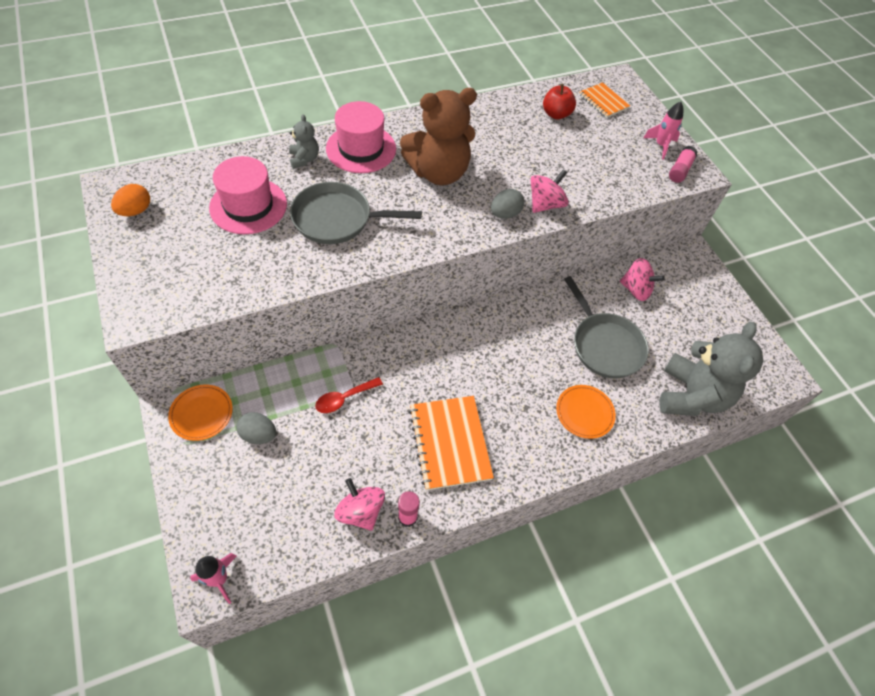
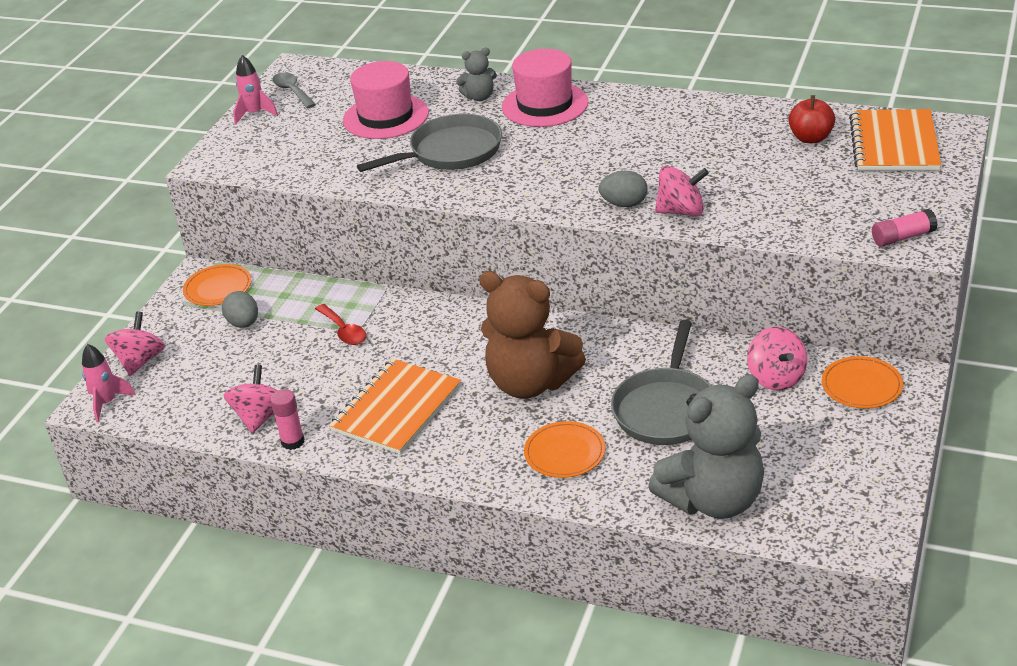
camera: 50 degrees right, 20 degrees down
orange egg [111,184,150,216] -> grey spoon [272,73,316,108]
grey teddy bear [289,114,319,169] -> grey teddy bear turned 45 degrees clockwise [456,48,497,101]
grey pan [290,182,422,244] -> grey pan turned 105 degrees clockwise [357,114,502,172]
red spoon [315,377,383,413] -> red spoon turned 135 degrees counterclockwise [315,304,366,345]
brown teddy bear [400,88,477,185] -> brown teddy bear moved to [479,271,586,399]
orange notebook [579,82,630,118] -> orange notebook [849,109,941,171], size x1.71
pink rocket [644,102,683,159] -> pink rocket moved to [233,55,278,125]
none -> pink spinning top [105,312,165,376]
none -> orange plate [822,356,903,409]

